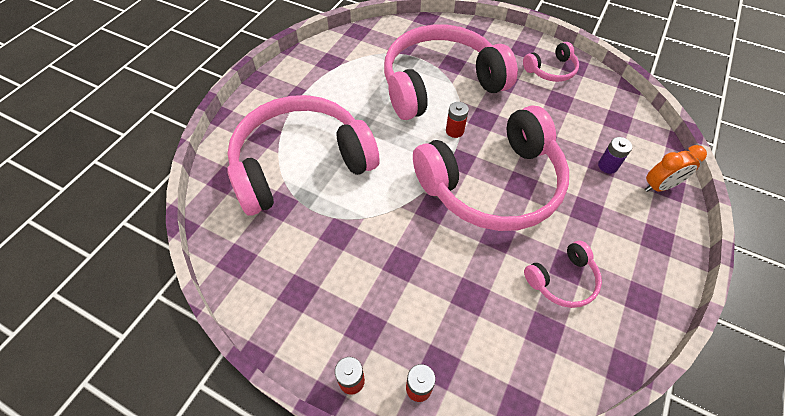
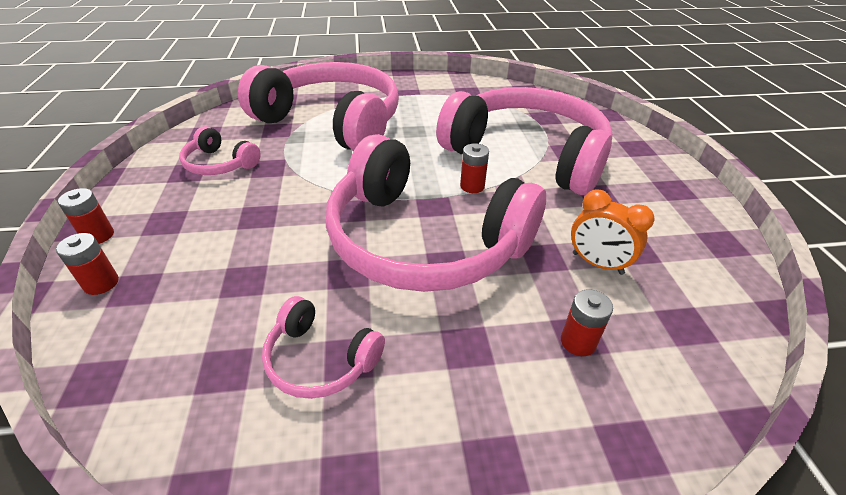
camera: 55 degrees right, 15 degrees down
pink headphones [523,42,579,82] -> pink headphones moved to [179,126,261,175]
purple battery [598,137,632,174] -> red battery [561,289,613,356]
orange clock [645,145,707,192] -> orange clock moved to [571,189,655,275]

